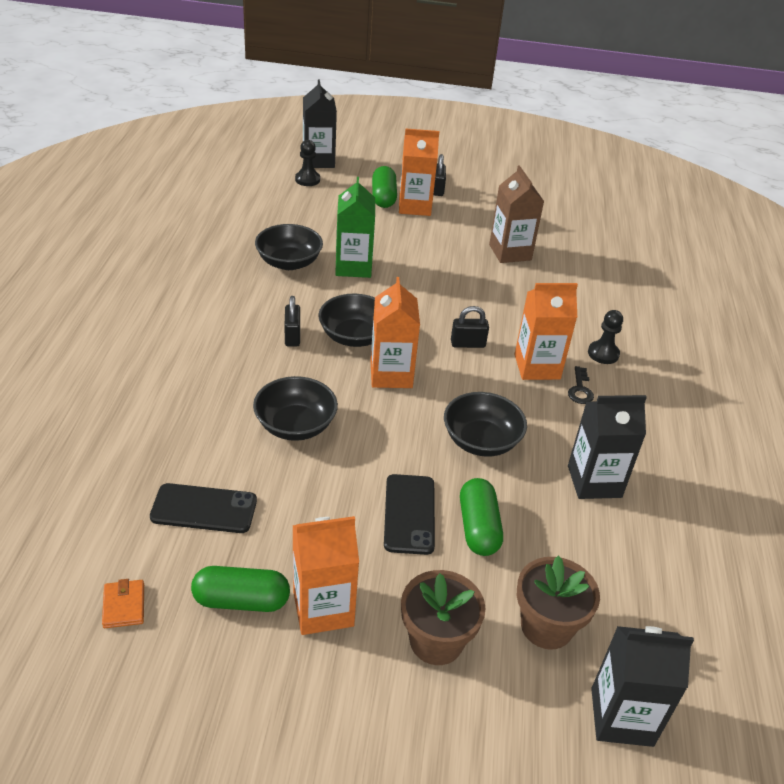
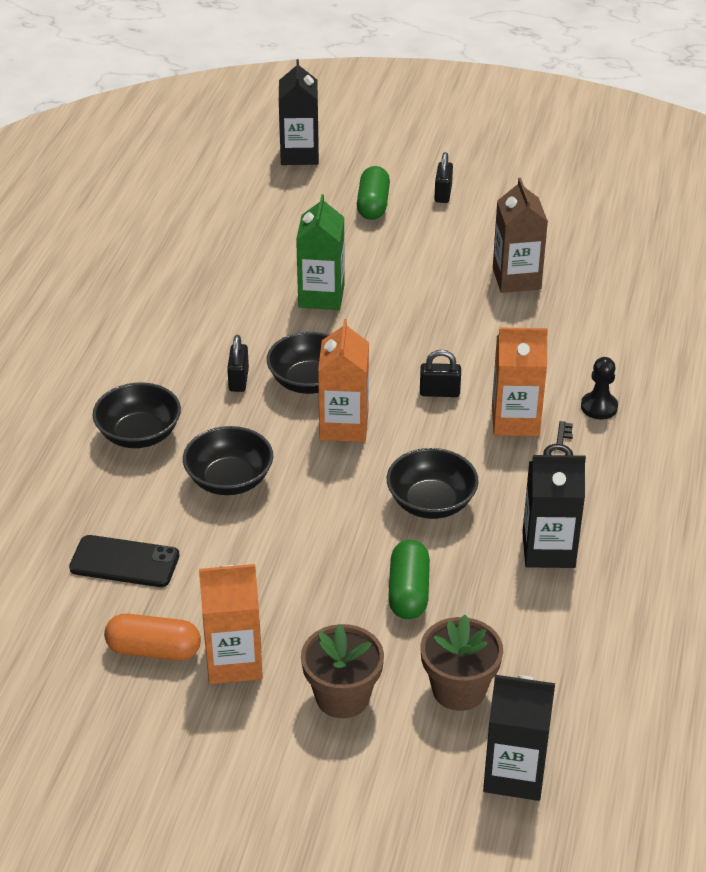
camera: 10 degrees right, 0 degrees up
orange wallet [102,579,144,628] -> none
green capsule [191,566,290,612] -> orange capsule [104,614,201,661]
black bowl [255,224,323,270] -> black bowl moved to [93,382,181,448]
black pawn [295,140,320,186] -> none
black phone [384,474,435,555] -> none
orange carton [399,129,439,216] -> none

